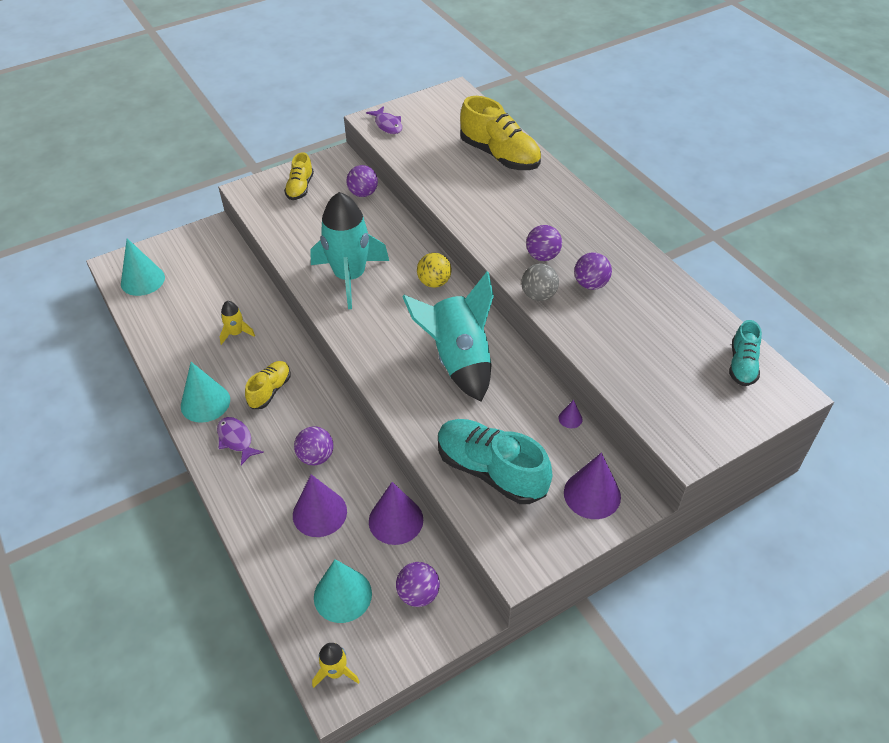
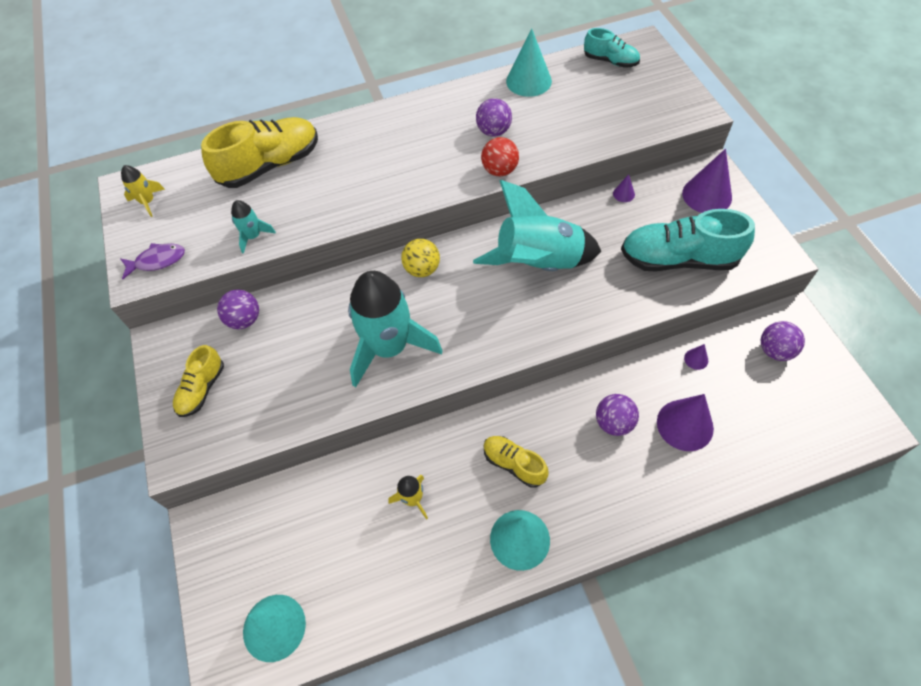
camera: 75 degrees left, 10 degrees up
purple fish [217,417,264,465] -> none
yellow shoe [284,152,314,200] -> yellow shoe turned 90 degrees clockwise [173,345,224,417]
yellow rocket [312,643,360,688] -> yellow rocket moved to [121,165,165,217]
turquoise cone [314,559,372,623] -> turquoise cone moved to [506,28,552,97]
purple cone [369,482,423,545] -> purple cone [684,344,708,370], size x0.45
turquoise shoe [438,419,553,504] -> turquoise shoe turned 45 degrees clockwise [621,209,755,272]
grey ball [521,264,559,301] -> red ball [481,137,519,176]
purple ball [526,225,562,261] -> none
none -> turquoise rocket [231,200,276,254]

